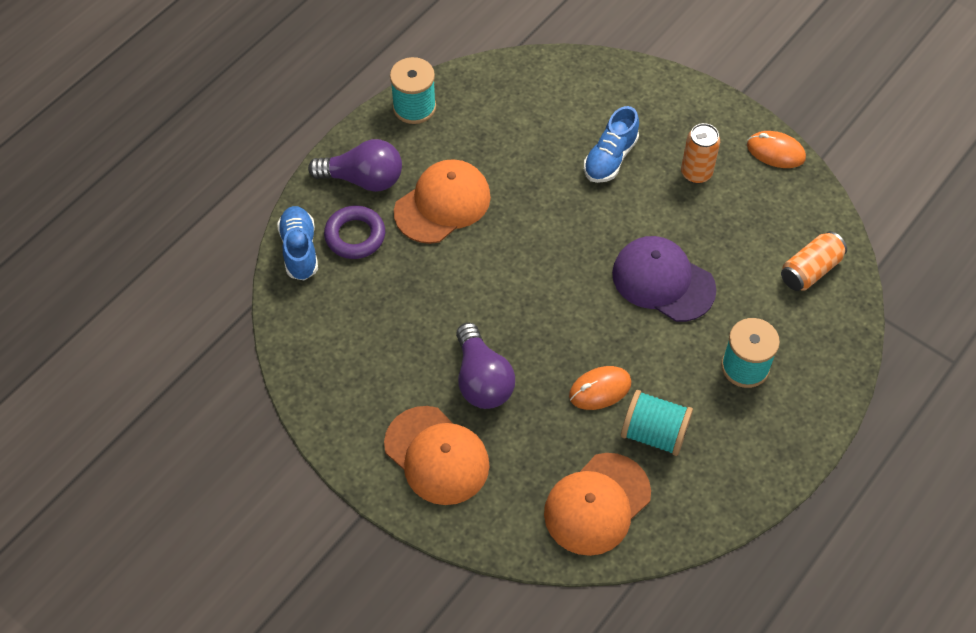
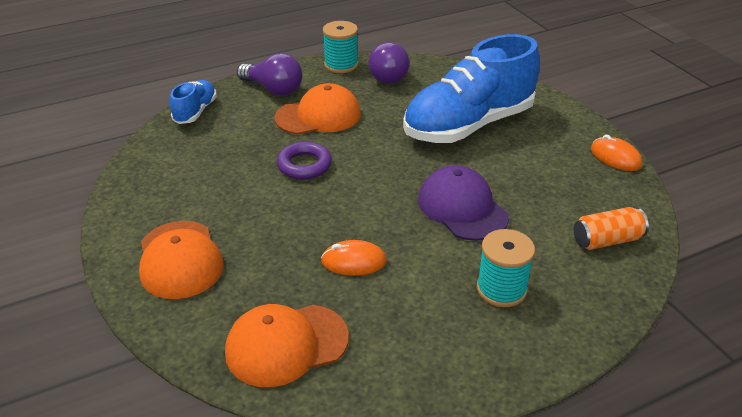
camera: 25 degrees right, 20 degrees down
purple ring [324,205,385,259] -> purple ring moved to [277,142,332,179]
purple light bulb [456,323,515,409] -> purple light bulb moved to [368,42,410,84]
blue shoe [584,106,639,183] -> blue shoe [403,34,540,143], size x2.17
turquoise spool [621,390,693,456] -> none
orange can [681,123,720,184] -> none

